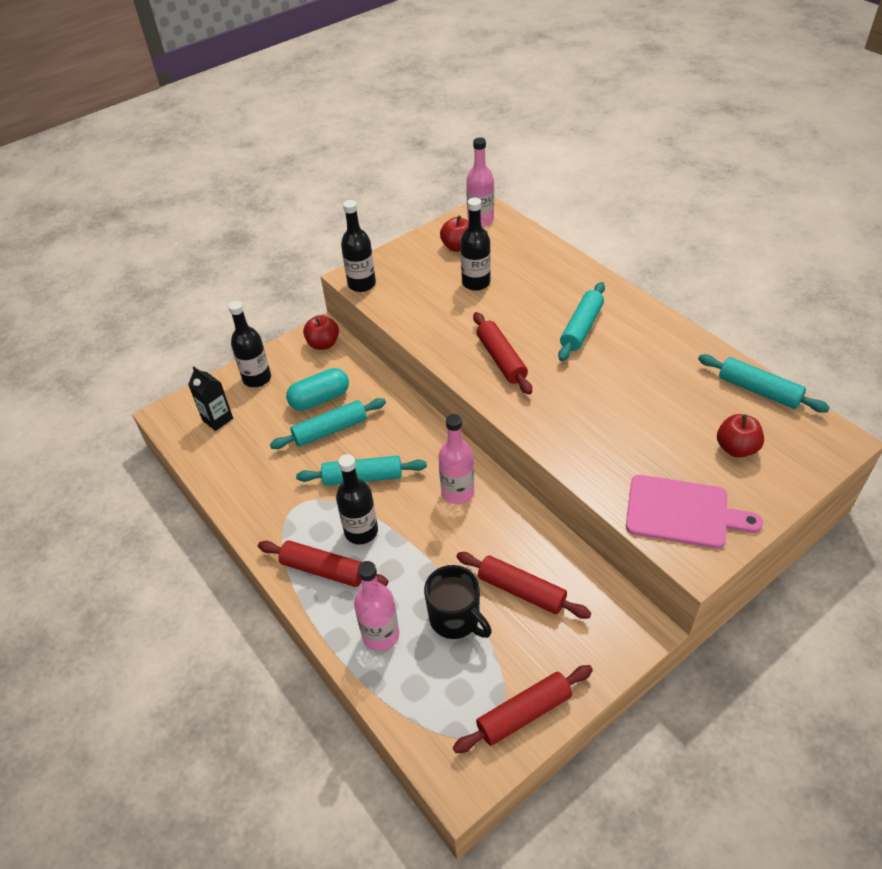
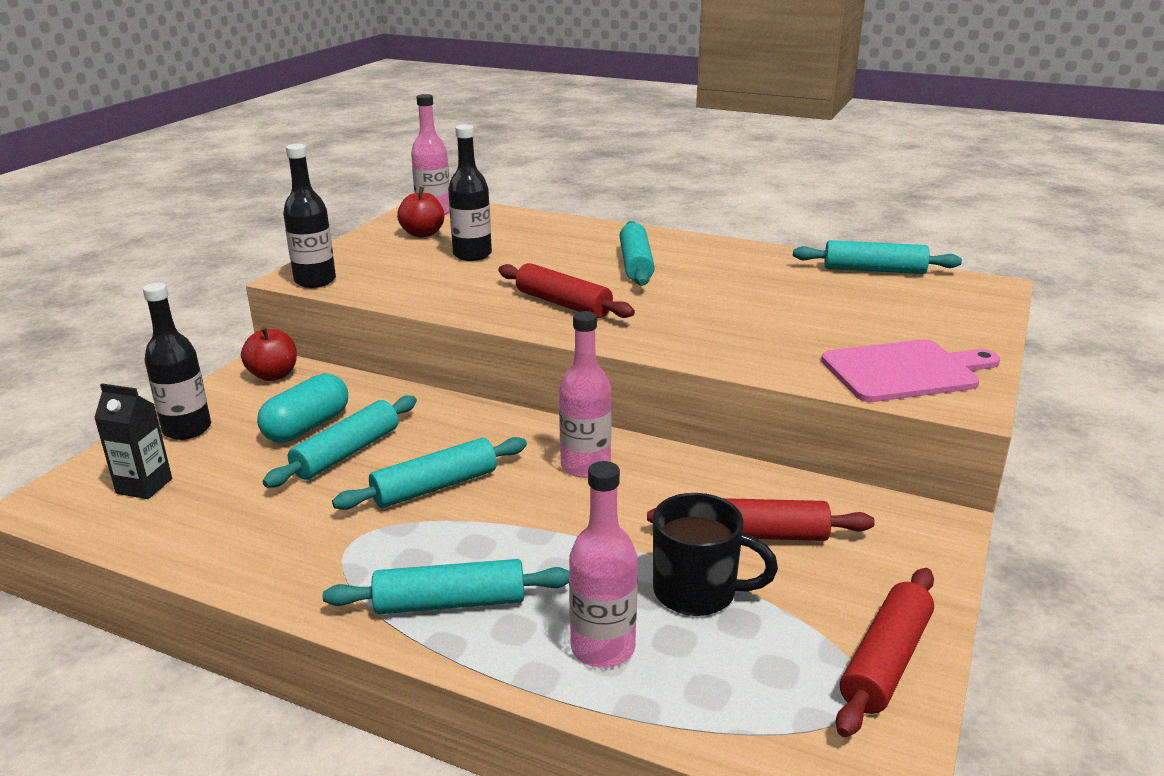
camera: 30 degrees left, 20 degrees down
red rolling pin [258,540,388,587] -> turquoise rolling pin [323,559,570,614]
black bottle [336,454,378,544] -> none
red apple [717,414,764,458] -> none

